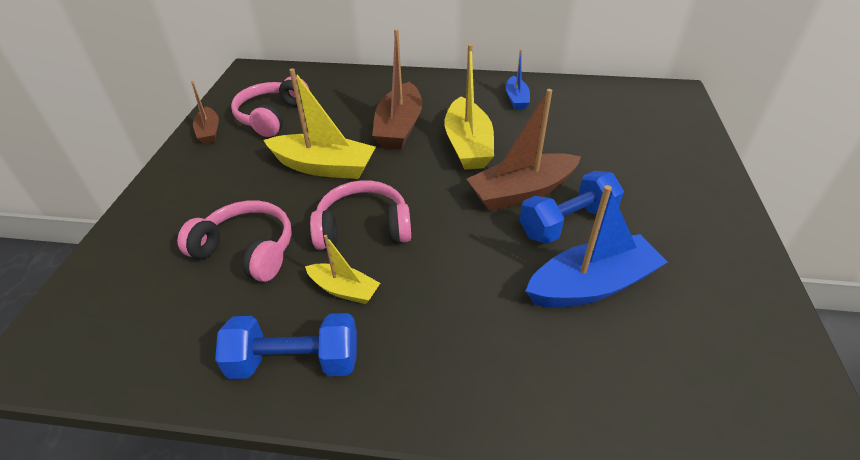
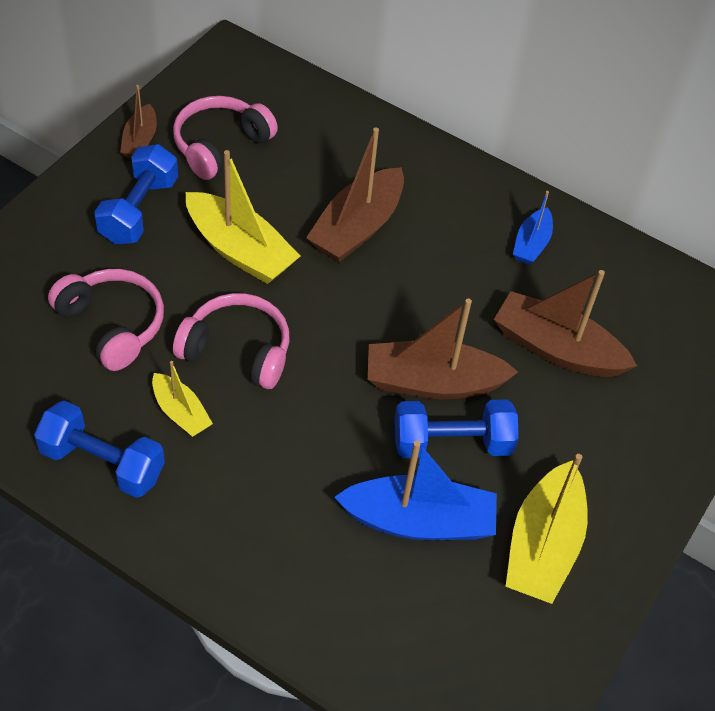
camera: 20 degrees right, 10 degrees up
yellow boat [445,44,494,170] -> yellow boat moved to [505,454,588,604]
none -> blue dumbbell [94,144,178,244]
none -> brown boat [494,270,637,377]

